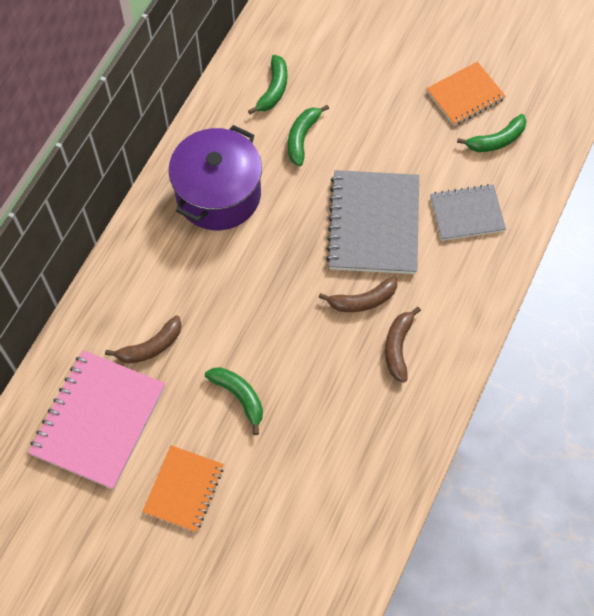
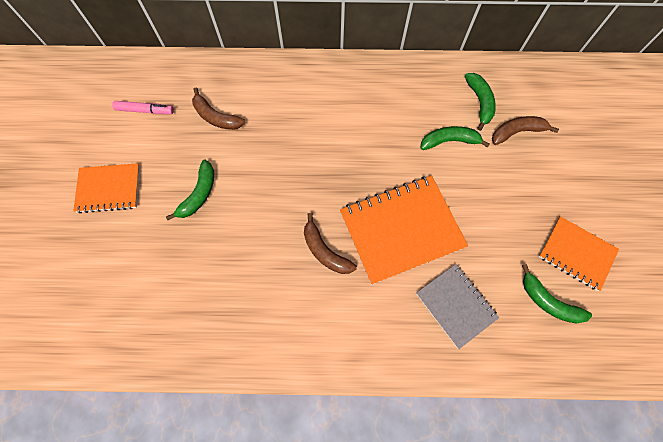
camera: 65 degrees right, 5 degrees up
pink notebook [28,350,165,490] -> pink marker [112,101,174,114]
purple pot [169,125,262,230] -> none
green banana [248,55,287,115] -> green banana turned 90 degrees counterclockwise [465,73,496,131]
grey notebook [326,170,419,274] -> orange notebook [340,176,468,285]
brown banana [385,307,421,383] -> brown banana moved to [492,116,559,145]

